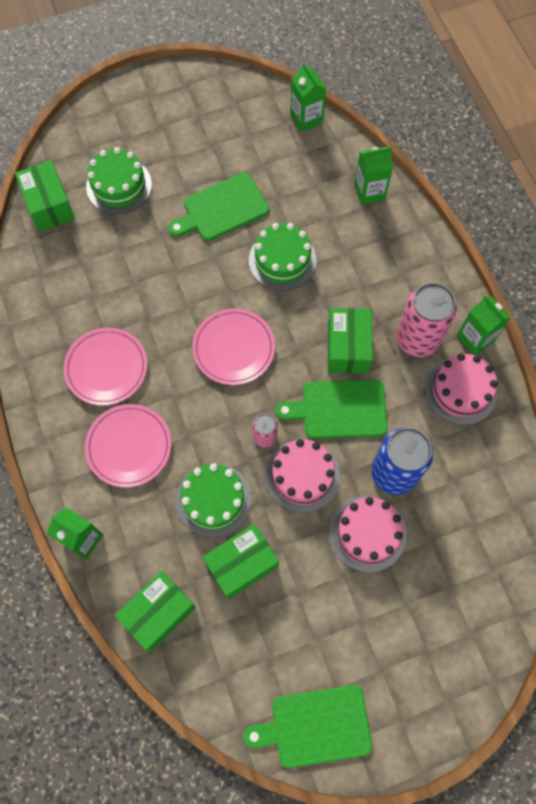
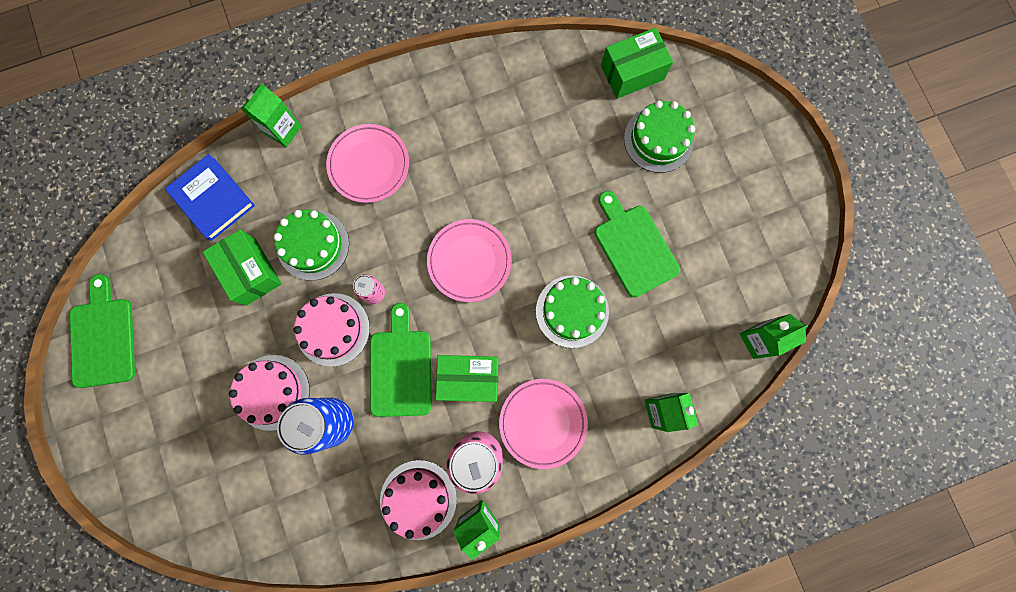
camera: 90 degrees right, 10 degrees up
pink plate [63,328,147,406] -> pink plate moved to [499,379,588,469]
green box [115,571,196,652] -> blue book [165,154,255,241]

